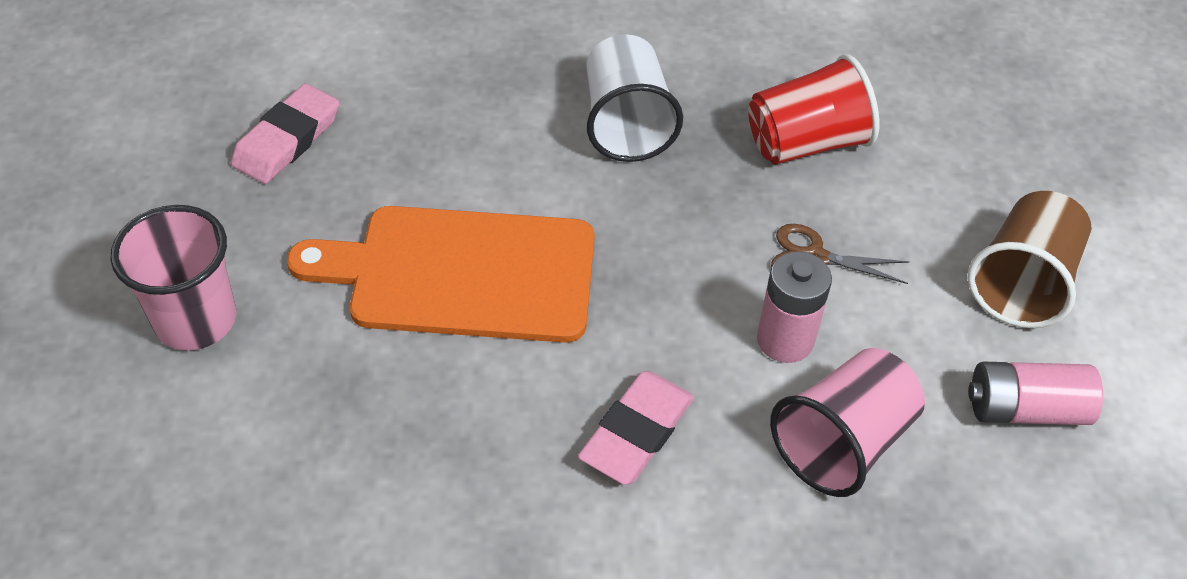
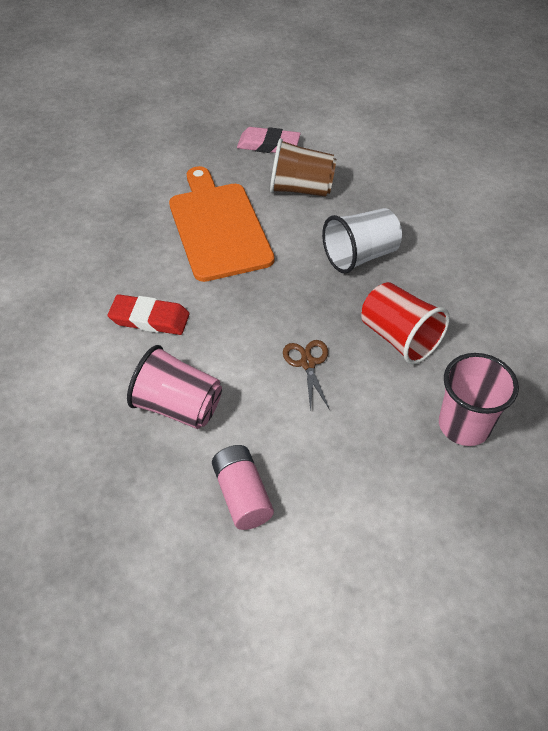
camera: 70 degrees right, 0 degrees up
pink cup [111,205,236,351] -> pink cup moved to [439,353,519,446]
pink eraser [578,371,694,485] -> red eraser [108,294,189,335]
pink battery [757,251,832,363] -> none
brown cup [968,191,1092,328] -> brown cup moved to [270,138,336,197]

